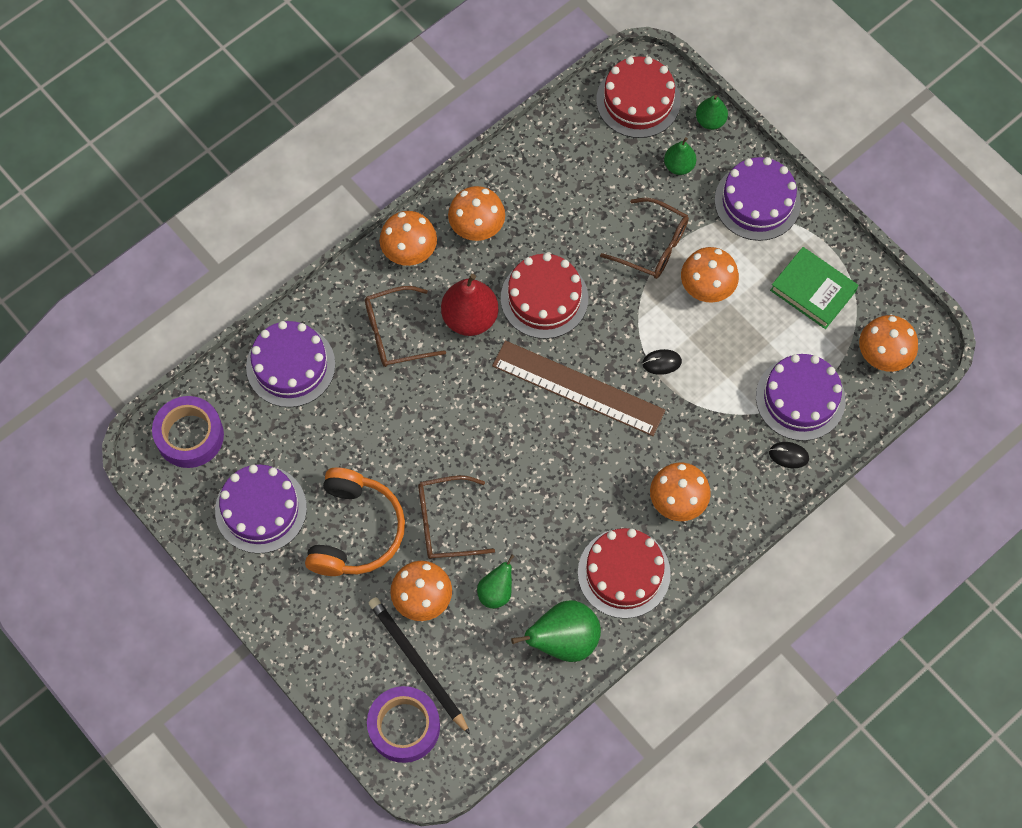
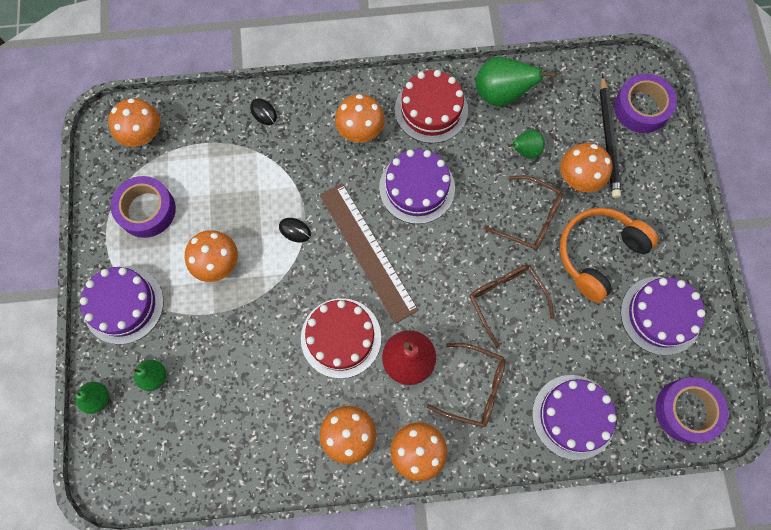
camera: 145 degrees left, 5 degrees up
red cake [596,56,680,138] -> none
brown glasses [600,198,689,279] -> brown glasses moved to [469,265,554,348]
purple cake [756,354,846,441] -> purple cake moved to [379,149,455,224]
green book [770,247,859,329] -> purple tape [111,176,176,238]

